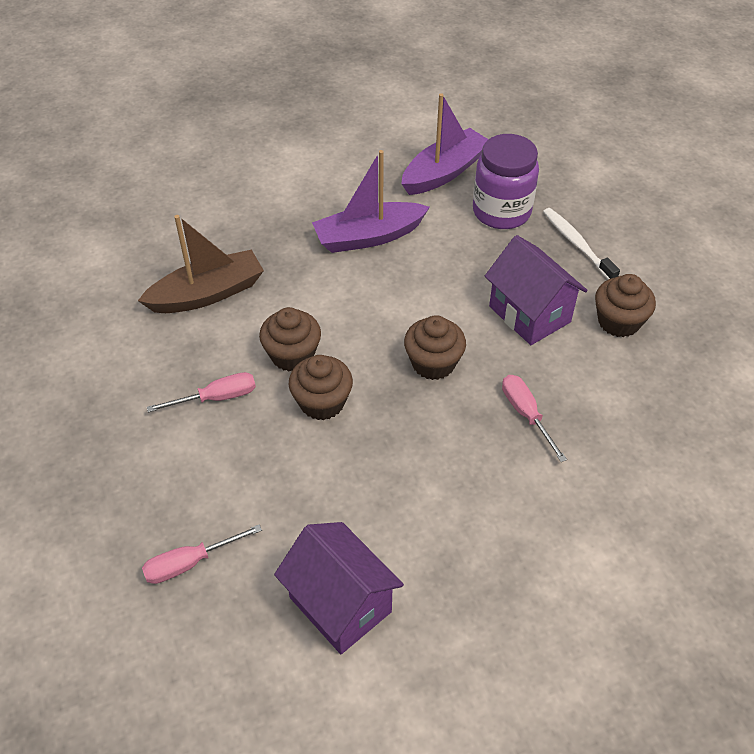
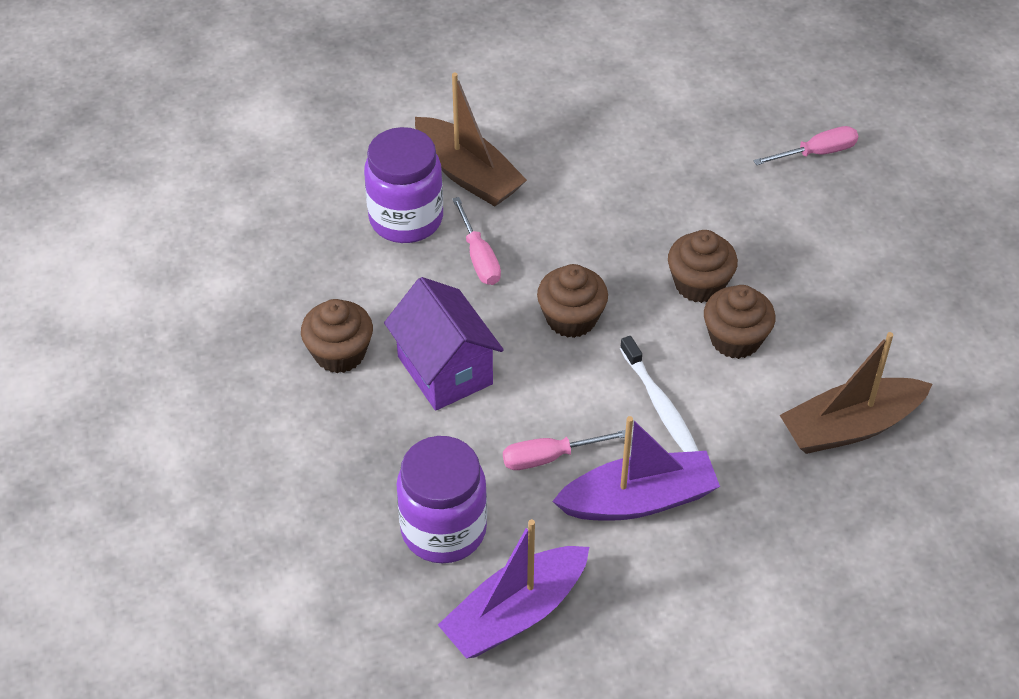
camera: 175 degrees left, 0 degrees up
pink screwdriver [147,372,256,413] -> pink screwdriver moved to [503,430,626,470]
purple house [274,522,404,654] -> none
white toothbrush [543,208,620,279] -> white toothbrush moved to [620,336,699,452]
none -> purple jar [364,127,443,243]
none -> brown boat [415,73,527,206]

